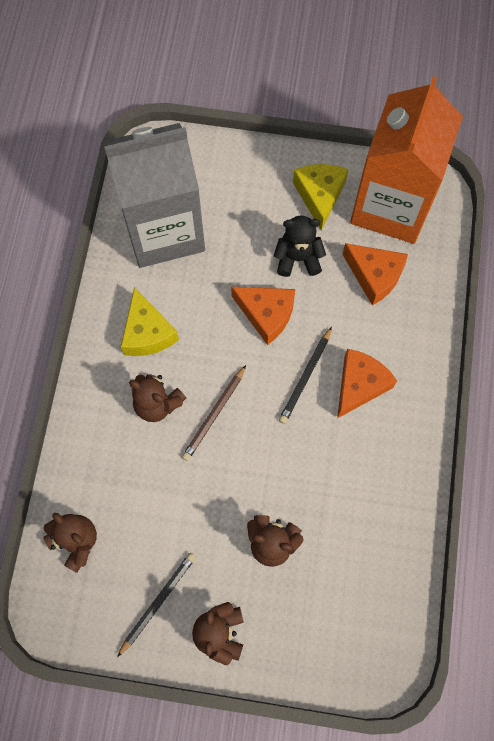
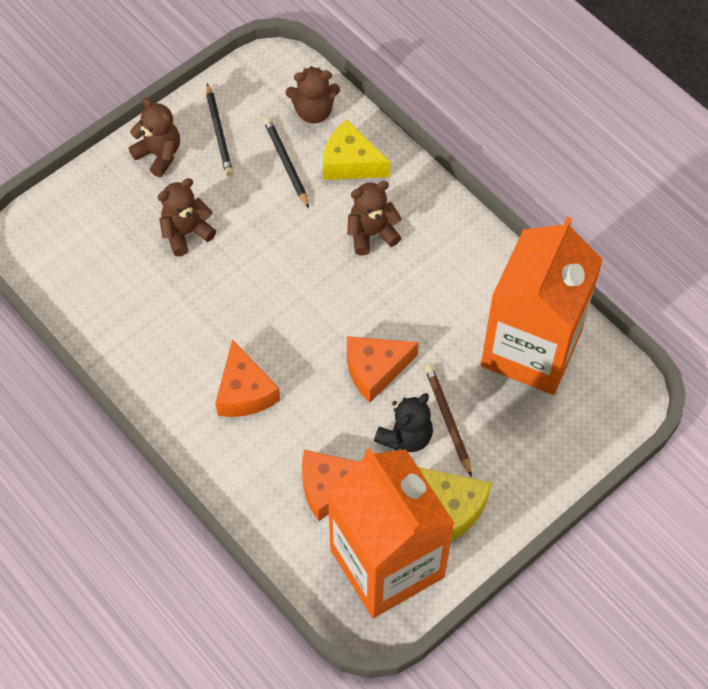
camera: 130 degrees right, 10 degrees down
grey carton [104,123,205,268] -> orange carton [481,217,603,395]
yellow cheese [121,287,179,356] -> yellow cheese moved to [323,120,390,180]
brown pencil [182,365,246,461] -> brown pencil moved to [425,365,472,477]
black pencil [279,326,332,424] -> black pencil moved to [263,117,309,208]

